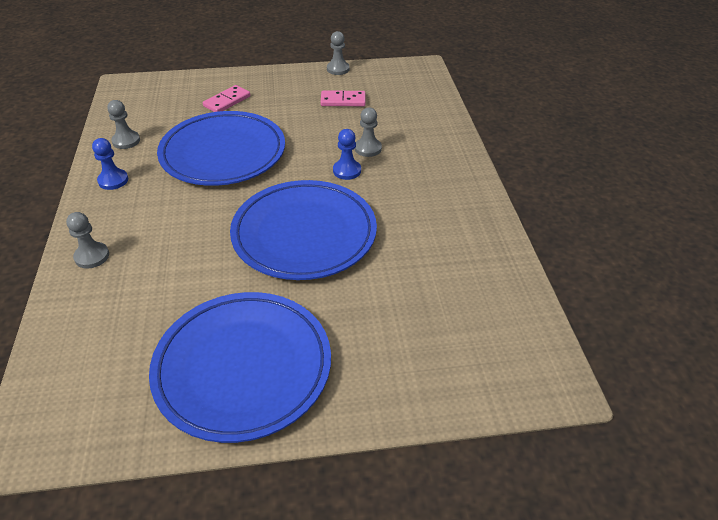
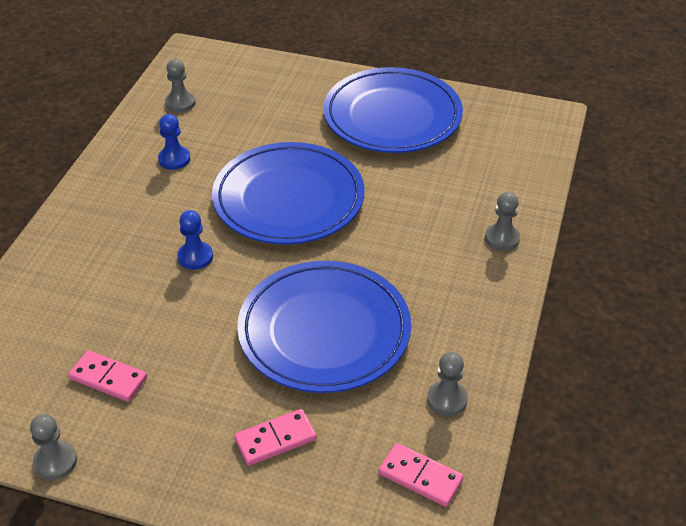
camera: 155 degrees left, 0 degrees up
blue pawn [92,138,128,190] -> blue pawn moved to [158,114,191,170]
grey pawn [355,107,382,157] -> grey pawn moved to [165,59,195,112]
none -> pink domino [378,443,464,507]

